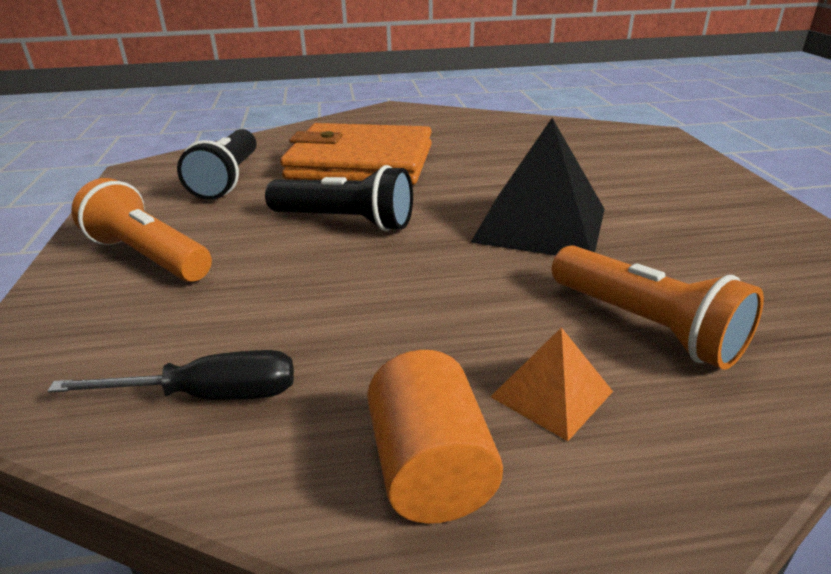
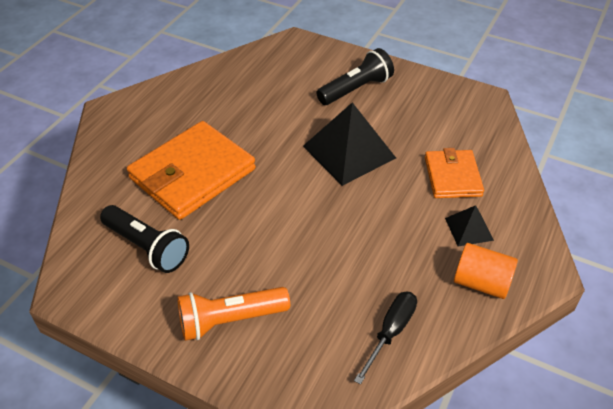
camera: 55 degrees left, 15 degrees up
black flashlight [265,165,413,231] -> black flashlight moved to [316,48,394,105]
orange pyramid [491,327,613,441] -> black pyramid [445,205,494,247]
orange flashlight [552,245,764,370] -> orange wallet [425,148,484,198]

